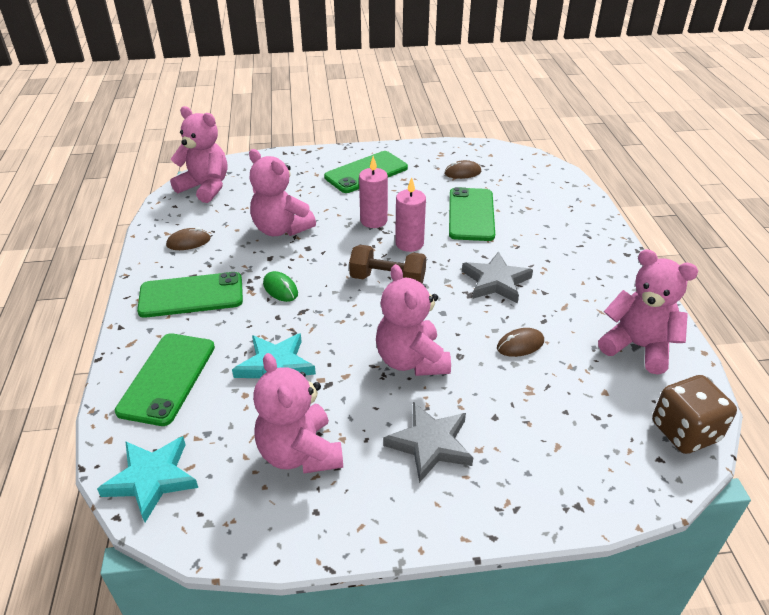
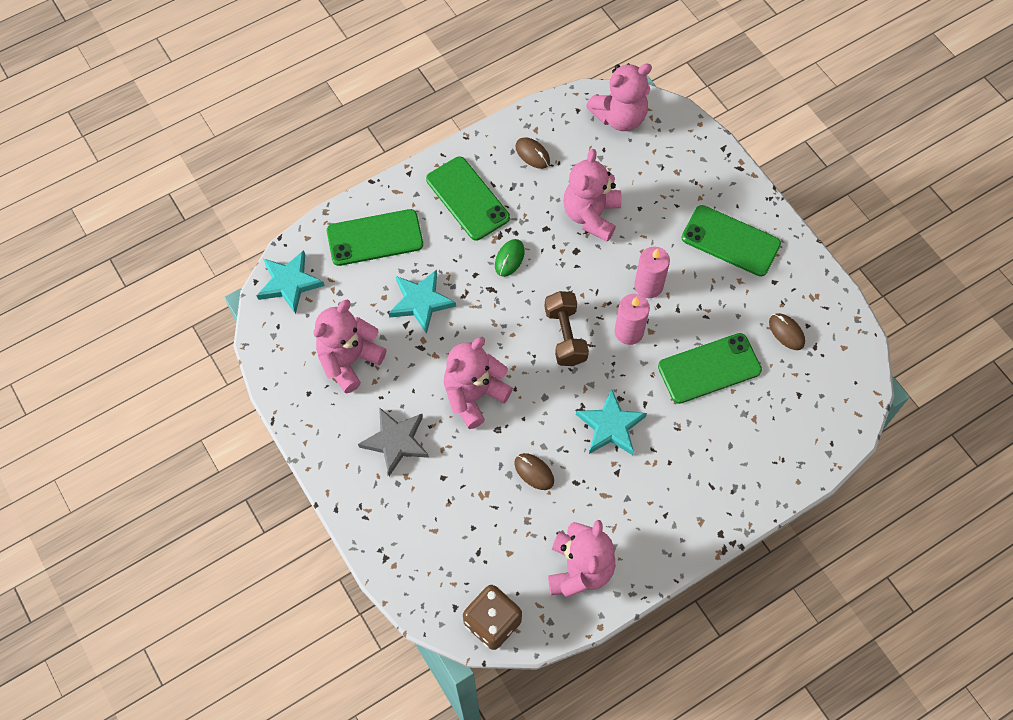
camera: 65 degrees right, 25 degrees up
pink teddy bear [170,106,227,203] -> pink teddy bear turned 60 degrees clockwise [586,63,652,131]
grey star [462,252,533,303] -> turquoise star [576,389,647,455]

